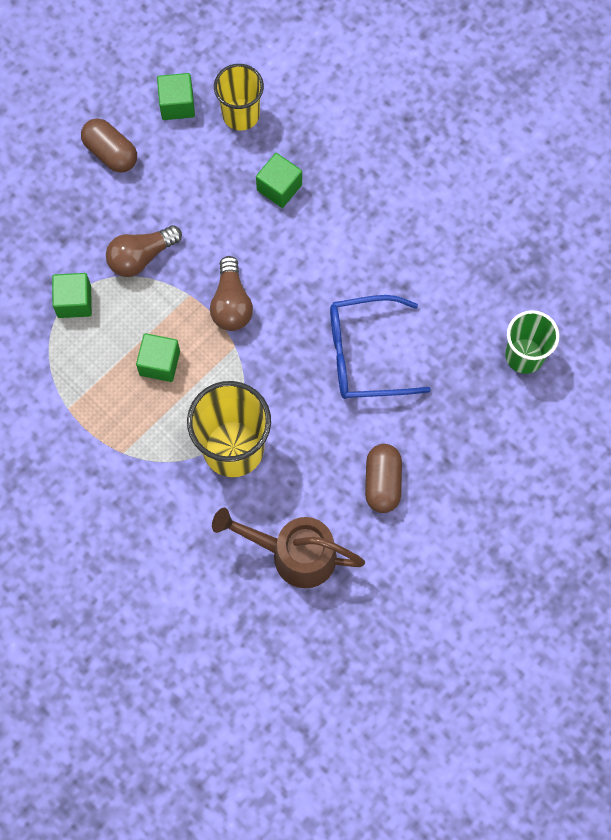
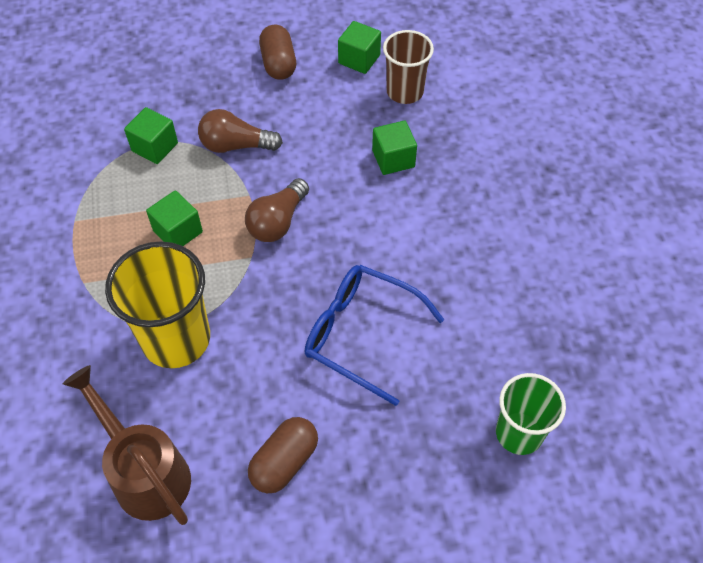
camera: 35 degrees right, 15 degrees down
yellow cup [214,64,264,131] -> brown cup [383,30,434,104]

